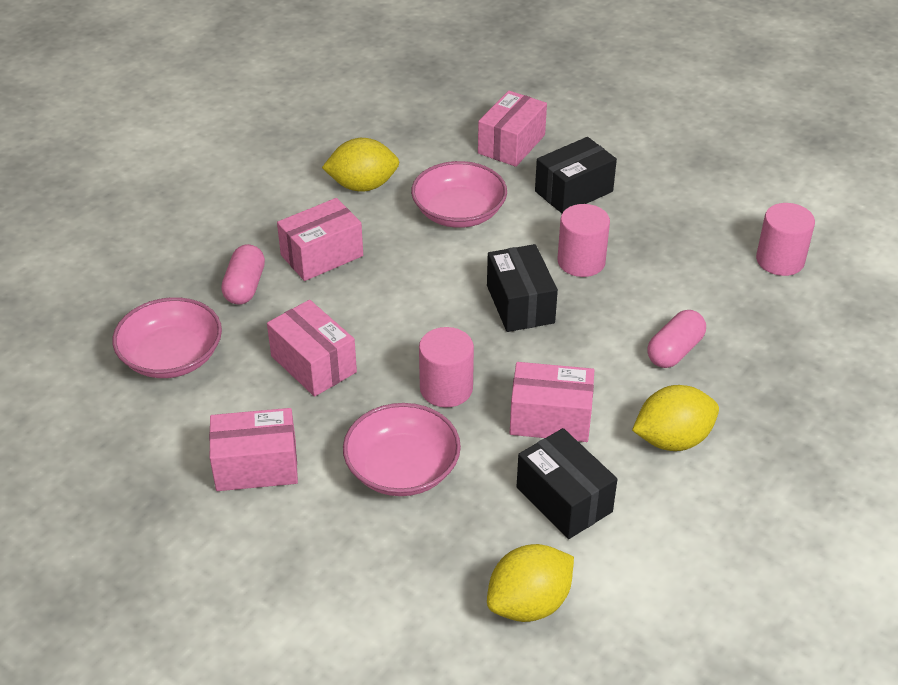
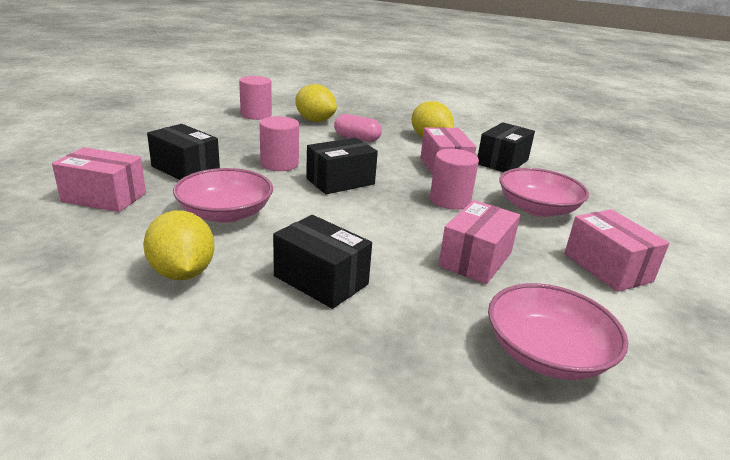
camera: 110 degrees left, 15 degrees down
pink capsule [221,244,265,304] -> none
pink box [277,198,363,281] -> black box [273,215,372,309]
yellow lemon [487,544,574,622] -> yellow lemon moved to [295,84,337,122]

